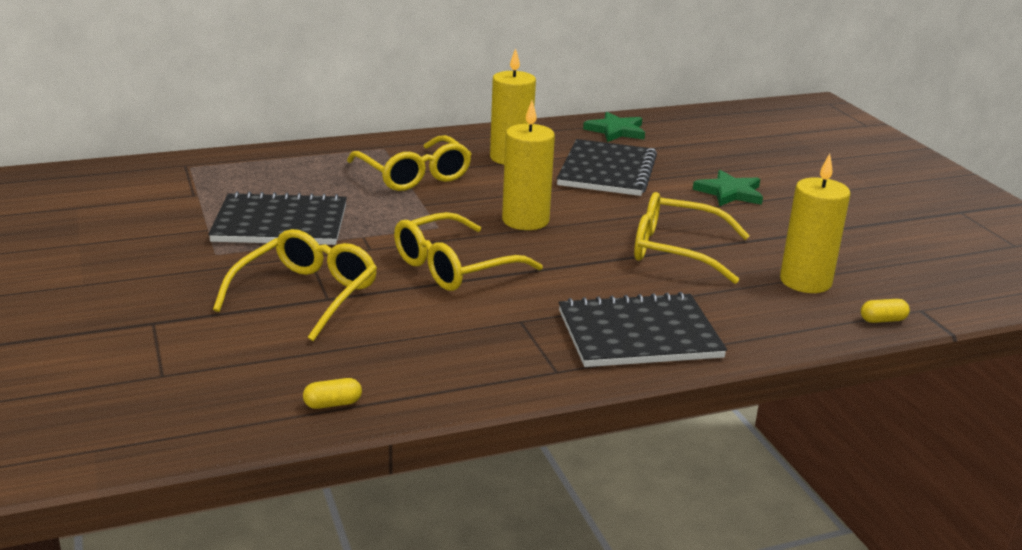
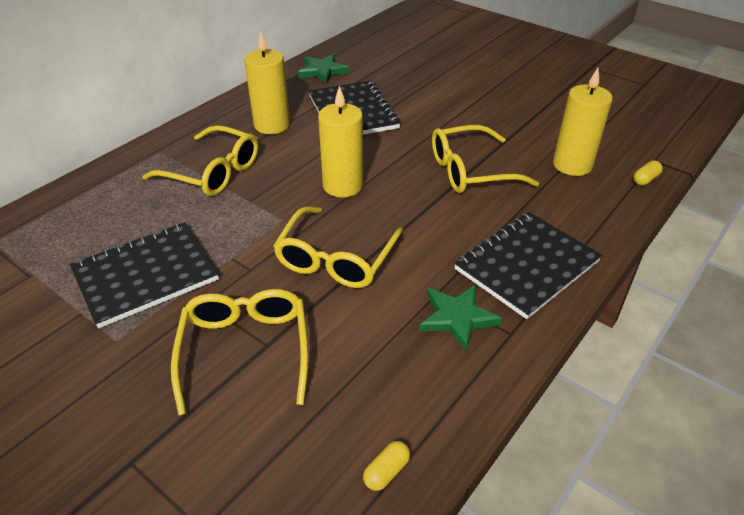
camera: 30 degrees left, 15 degrees up
green star [693,170,763,206] -> green star moved to [419,285,502,352]

